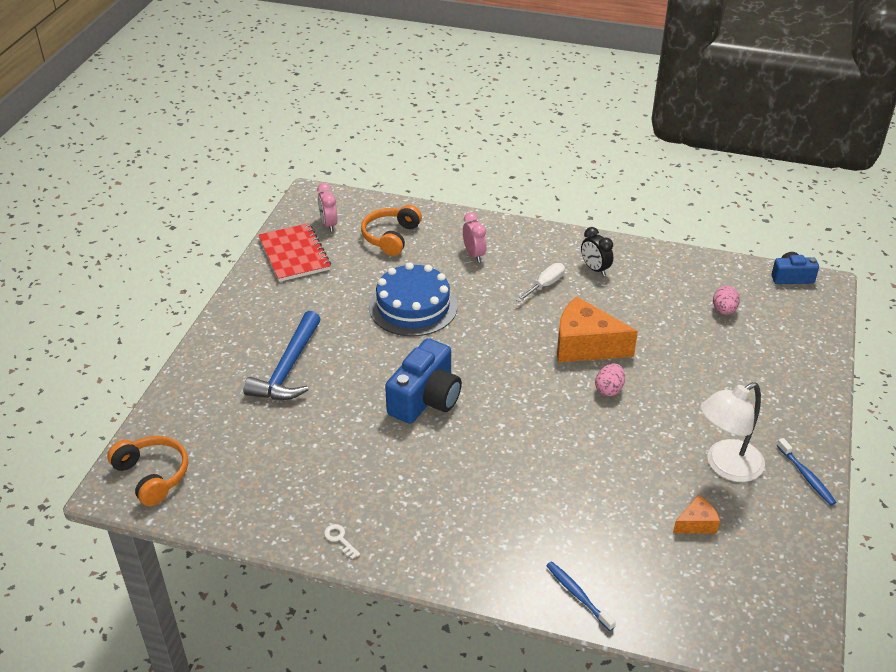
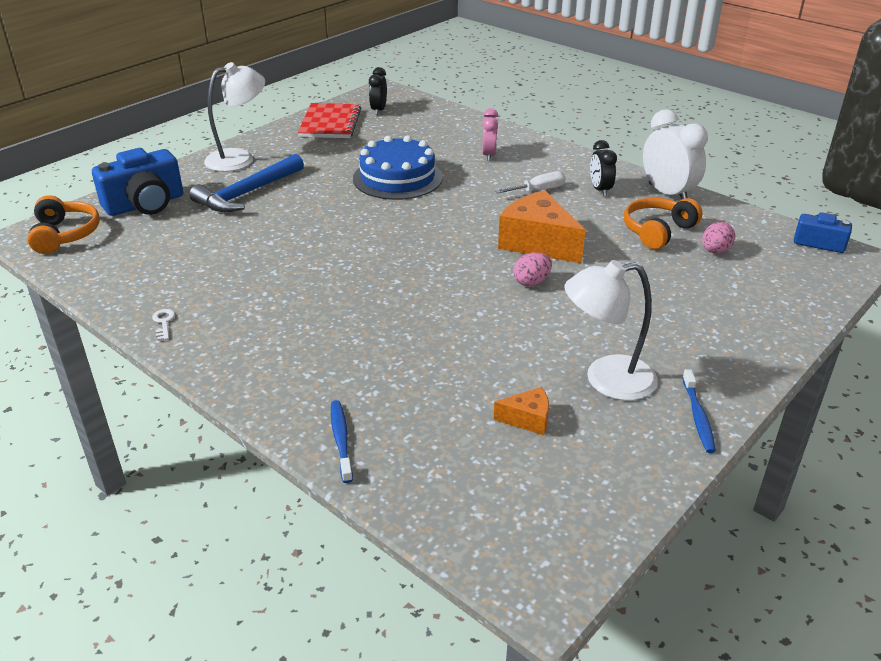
camera: 25 degrees right, 5 degrees down
pink clock [317,183,338,232] -> black clock [369,67,387,115]
orange headphones [361,205,422,256] -> orange headphones moved to [624,197,703,249]
blue camera [385,338,462,424] -> blue camera moved to [92,148,183,216]
none -> white lamp [204,62,265,172]
none -> white clock [643,109,708,200]

